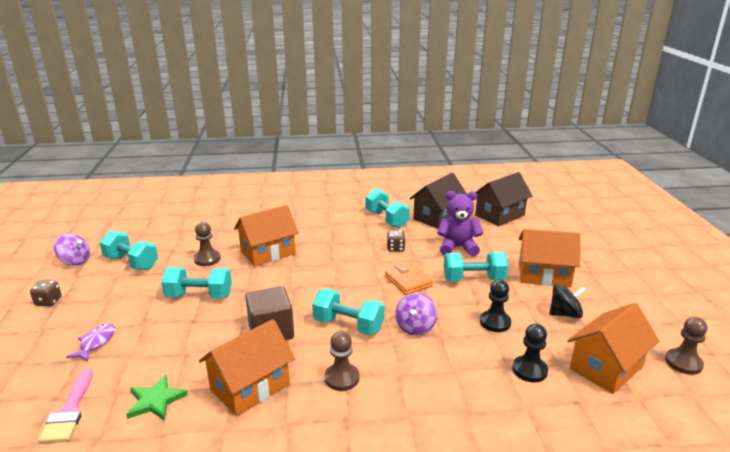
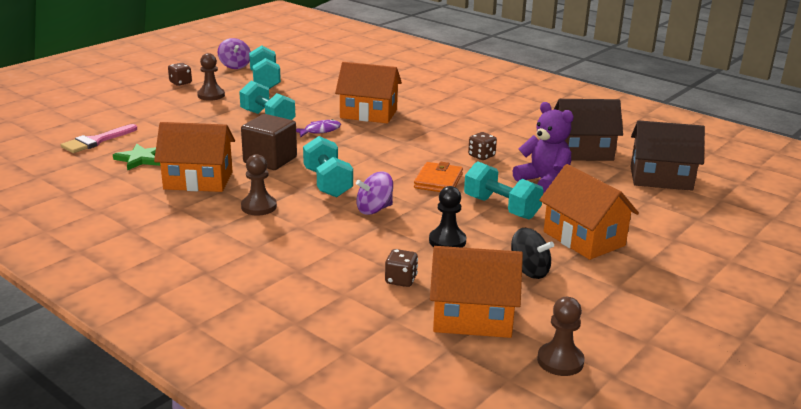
camera: 45 degrees right, 0 degrees up
purple fish [66,324,115,362] -> purple fish moved to [296,119,341,137]
brown pawn [194,222,221,266] -> brown pawn moved to [197,53,225,101]
turquoise dumbbell [366,188,410,228] -> none
black pawn [512,324,548,383] -> brown dice [385,249,418,287]

